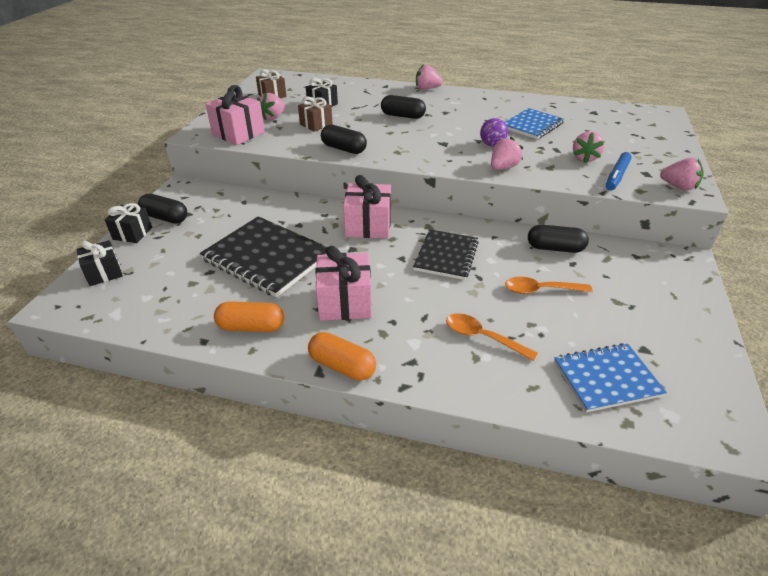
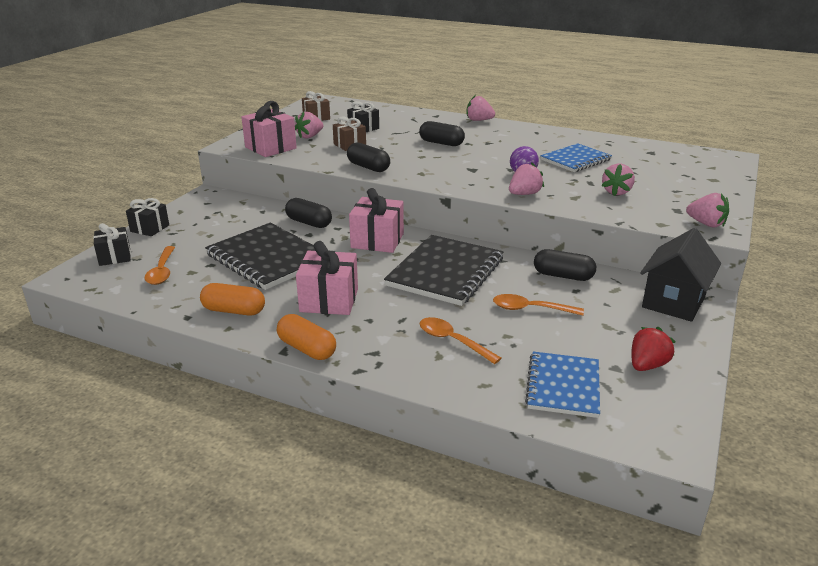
camera: 10 degrees right, 10 degrees down
black capsule [138,194,187,224] -> black capsule moved to [285,198,332,228]
black notebook [413,229,479,280] -> black notebook [384,235,503,306], size x1.55
blue notebook [554,343,667,412] -> blue notebook turned 75 degrees counterclockwise [525,352,600,418]
blue marker [606,152,632,190] -> none
none -> orange spoon [144,246,175,285]
none -> red strawberry [631,327,676,371]
none -> black house [640,228,721,322]

